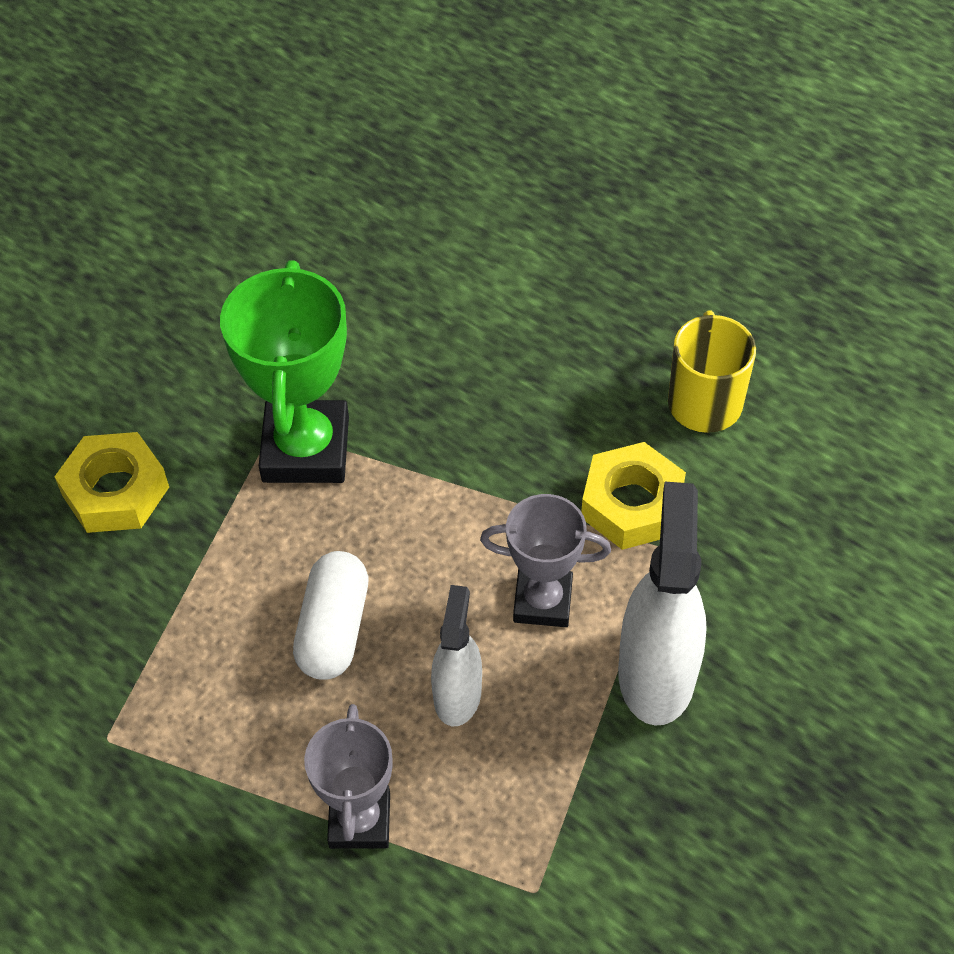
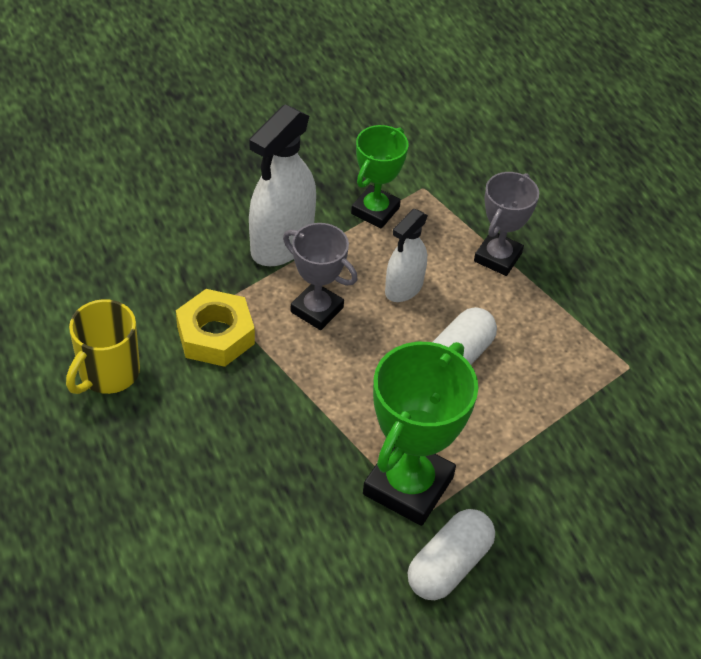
camera: 155 degrees left, 5 degrees down
yellow nut [54,432,169,533] -> none
none -> green trophy [351,125,408,229]
none -> white capsule [408,509,495,600]

